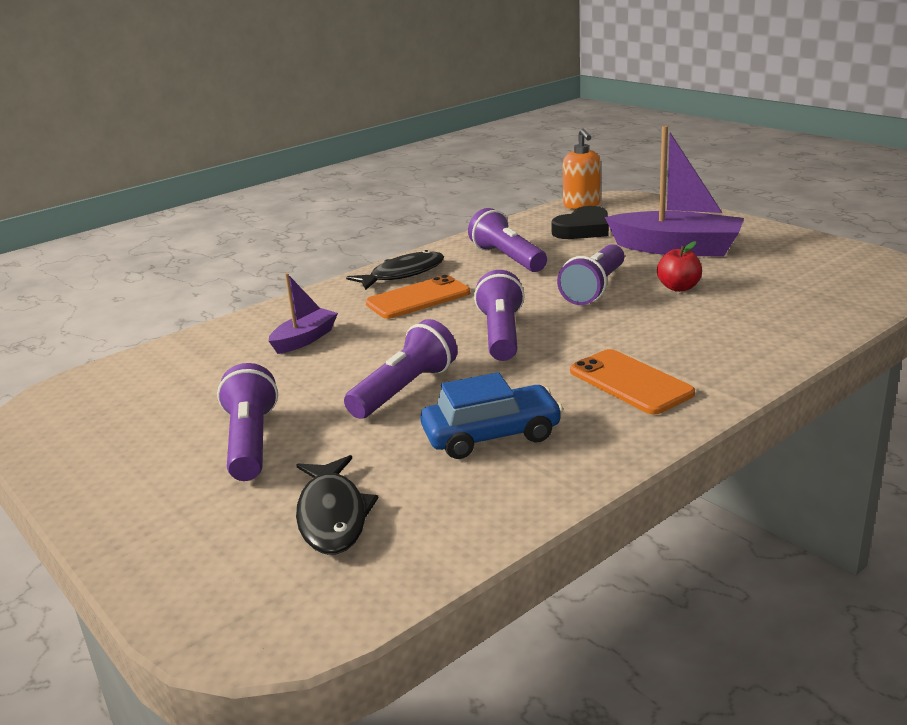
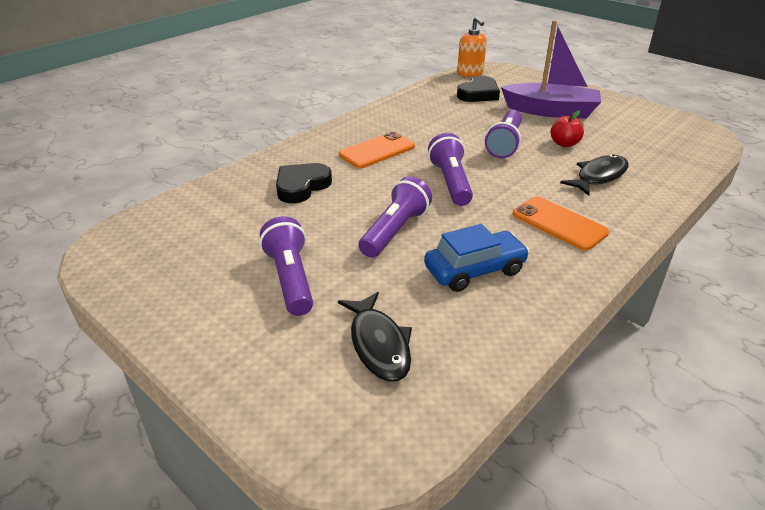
camera: 10 degrees left, 10 degrees up
purple boat [269,273,338,354] -> black heart [276,163,332,203]
black fish [346,250,444,290] -> black fish moved to [560,154,629,196]
purple flashlight [468,208,547,272] -> none

